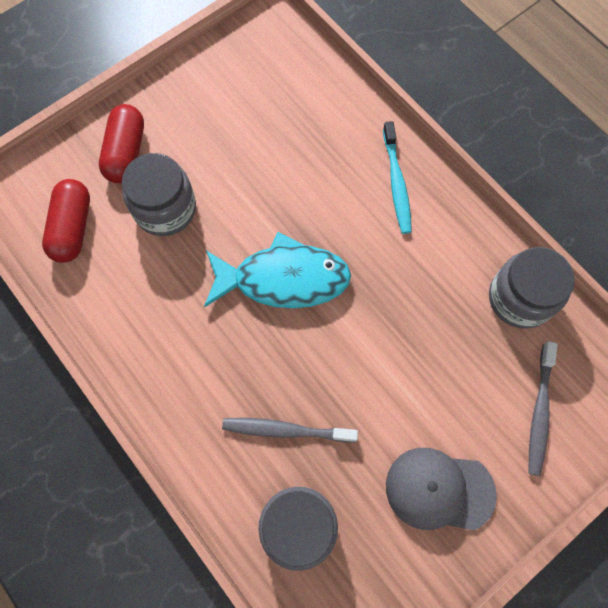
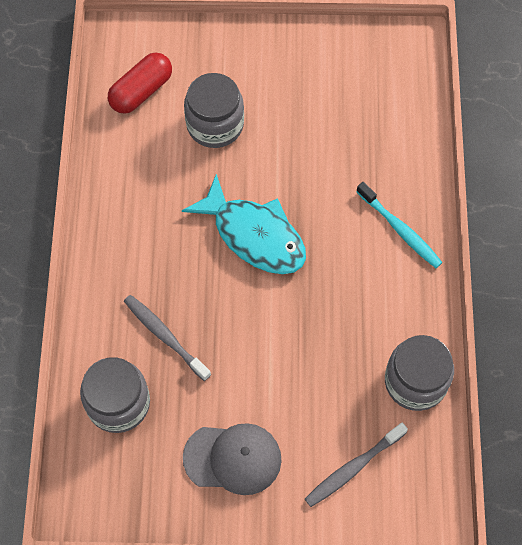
camera: 40 degrees right, 5 degrees down
red capsule [99,104,144,183] -> none
turquoise toothbrush [383,121,412,234] -> turquoise toothbrush turned 75 degrees counterclockwise [356,182,443,268]
grey cap [386,448,497,530] -> grey cap turned 135 degrees clockwise [183,423,282,495]

